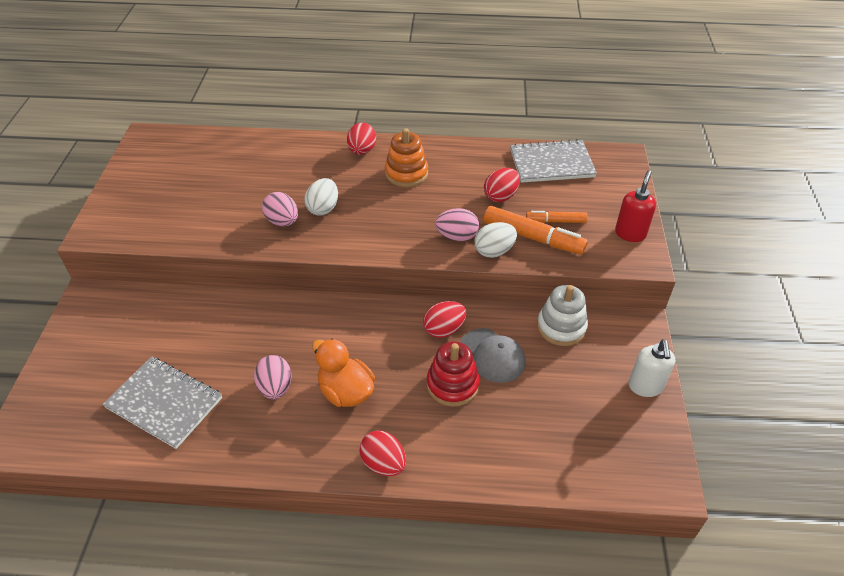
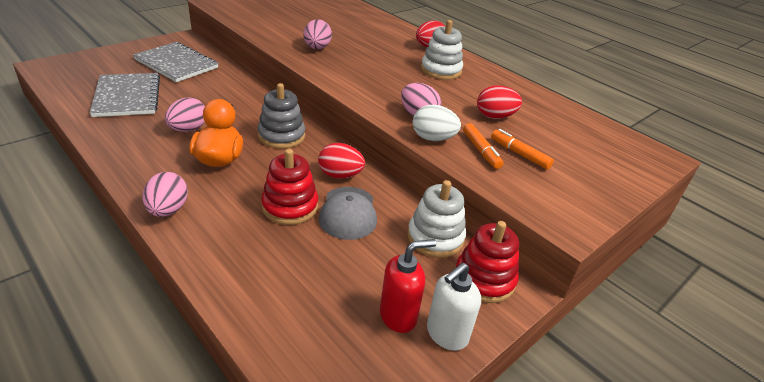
camera: 40 degrees right, 10 degrees down
white egg [304,178,338,216] -> none
red egg [359,430,406,476] -> pink egg [142,172,188,217]
orange stacking toy [385,128,428,187] -> white stacking toy [421,20,463,80]
orange marker [484,206,588,255] -> orange marker [463,123,503,169], size x0.58
grey notebook [510,139,597,183] -> grey notebook moved to [133,42,219,82]
red soap dispenser [615,170,656,242] -> red soap dispenser moved to [380,239,436,333]
none -> grey stacking toy [257,83,305,149]
none -> red stacking toy [455,221,519,303]

